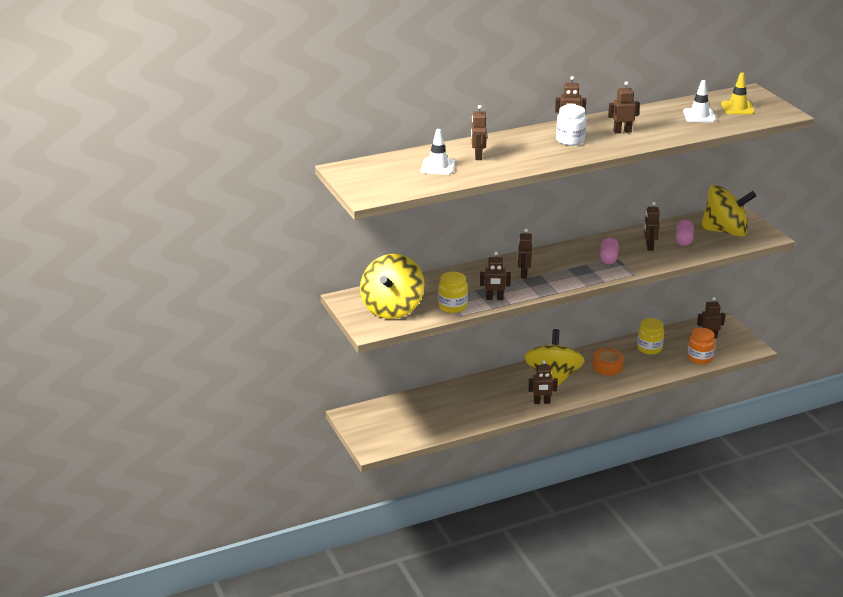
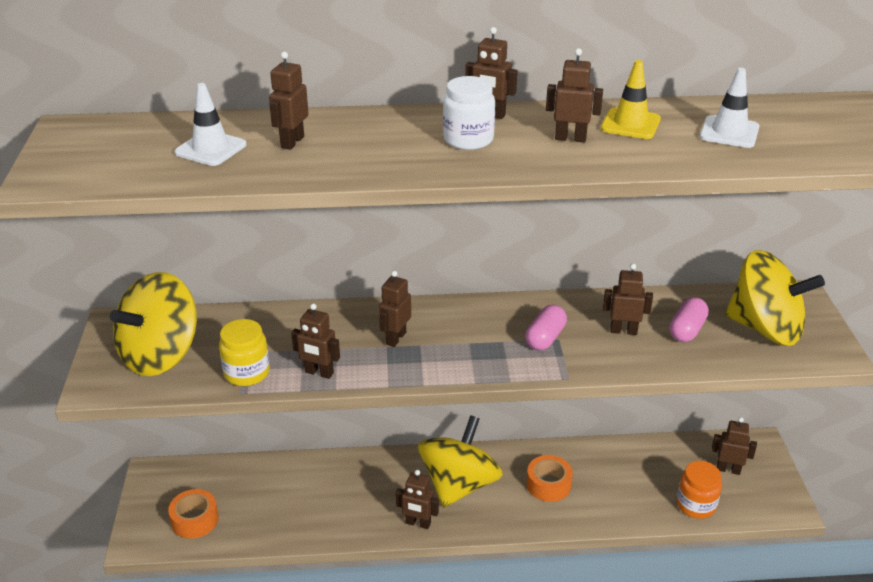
camera: 20 degrees right, 5 degrees up
yellow jar [637,318,664,355] -> none
brown robot [644,202,660,251] -> brown robot turned 75 degrees clockwise [603,264,653,335]
yellow traffic cone [721,73,755,114] -> yellow traffic cone moved to [601,60,661,139]
none -> orange tape [168,489,219,539]

